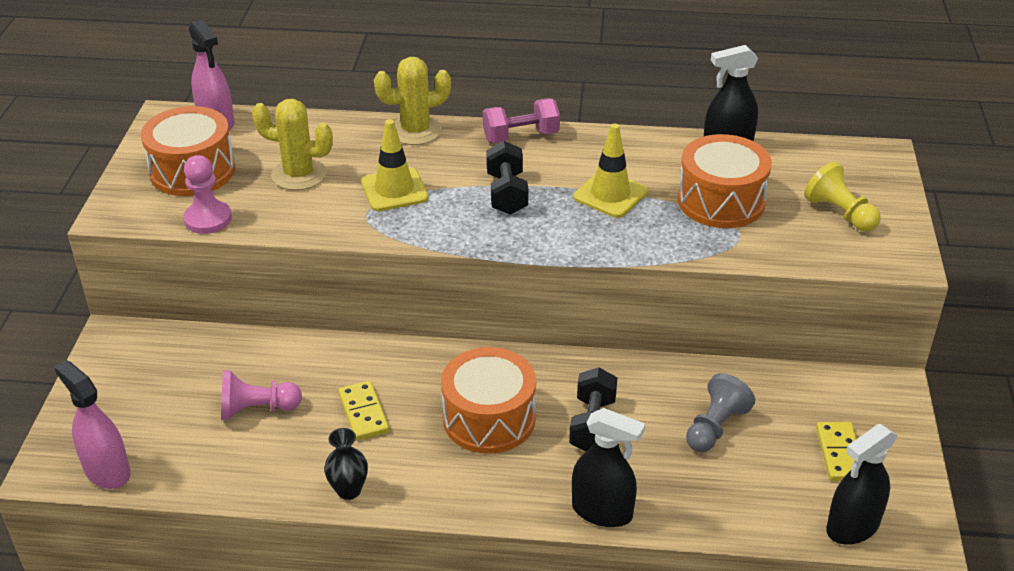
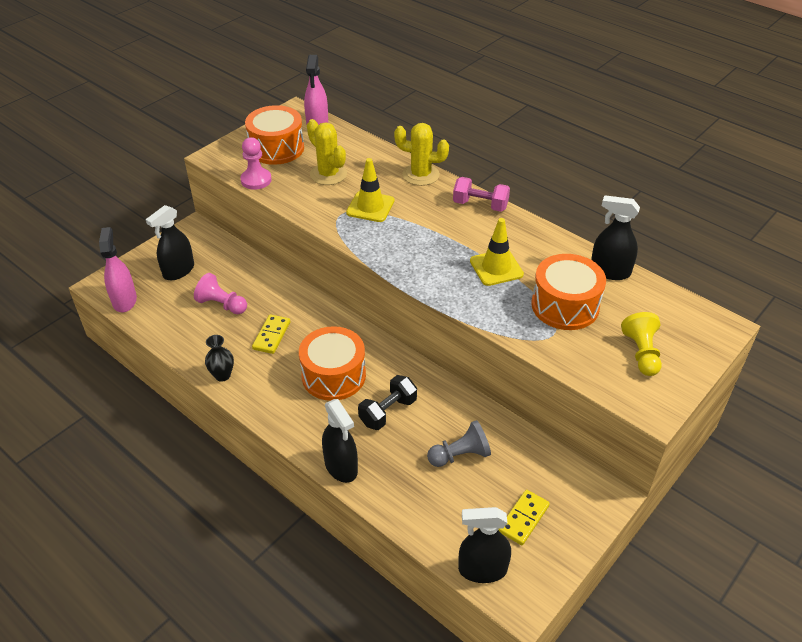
camera: 35 degrees right, 5 degrees up
black dumbbell [486,141,528,215] -> none
none -> black spray bottle [146,205,194,280]

